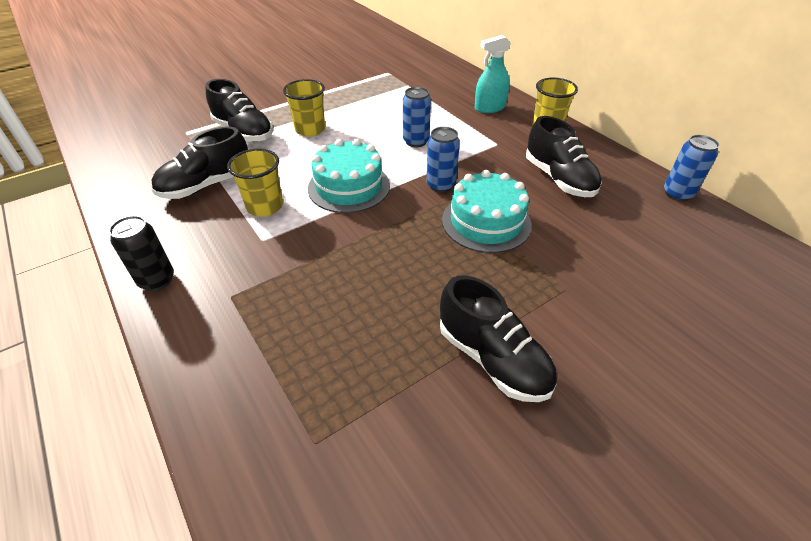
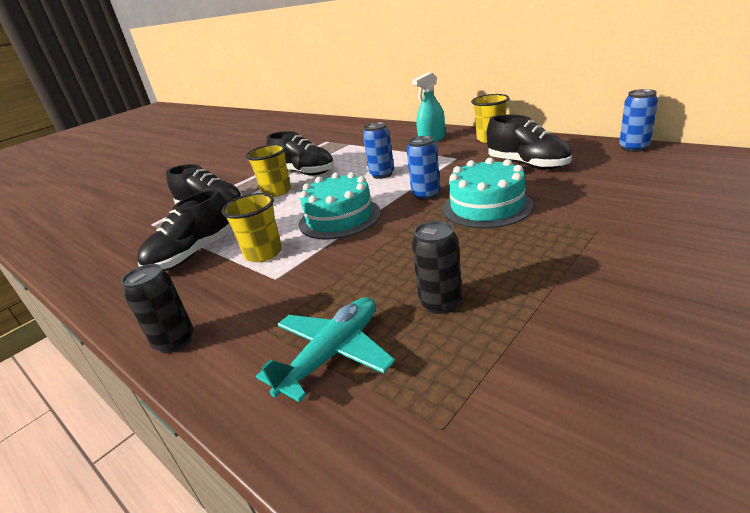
camera: 10 degrees left, 15 degrees down
black shoe [440,275,557,402] -> black shoe moved to [267,131,334,175]
none -> turquoise plane [256,297,395,402]
none -> black can [412,221,462,314]

